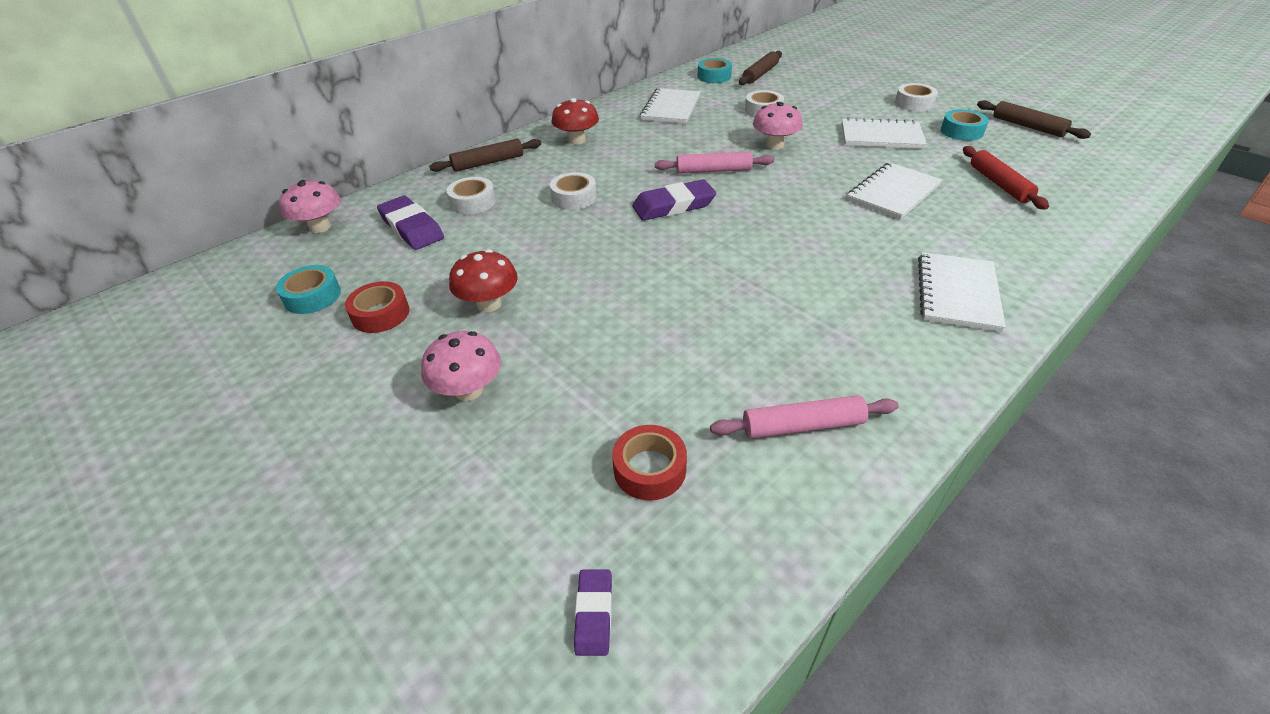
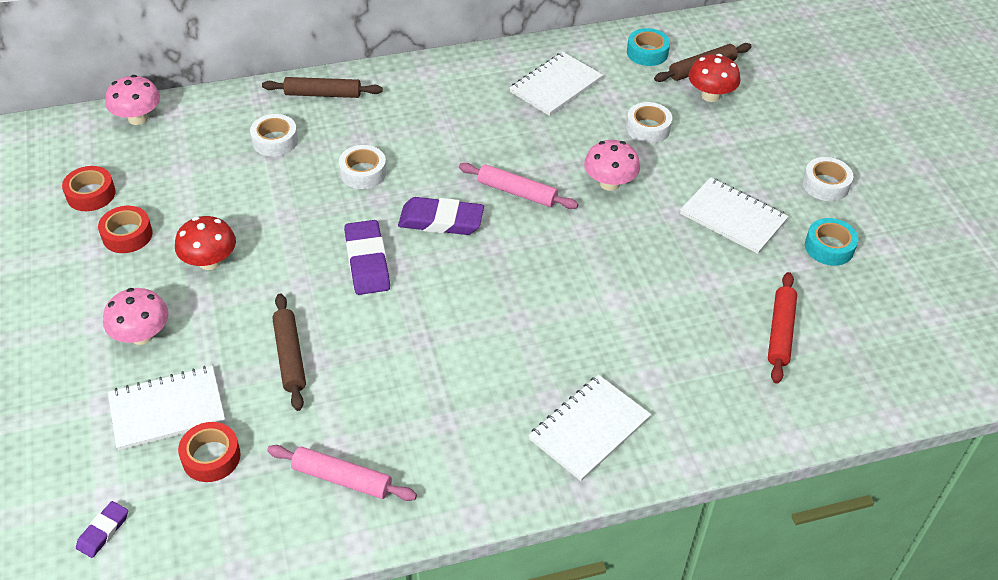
camera: 25 degrees right, 5 degrees up
turquoise tape [276,265,341,314] -> red tape [62,166,116,211]
purple eraser [377,196,444,250] -> purple eraser moved to [344,220,390,295]
red mushroom [551,98,599,144] -> red mushroom moved to [688,54,740,102]
white notebook [847,162,942,219] -> white notebook moved to [108,366,225,451]
brown rolling pin [977,100,1091,139] -> brown rolling pin moved to [272,293,306,411]

